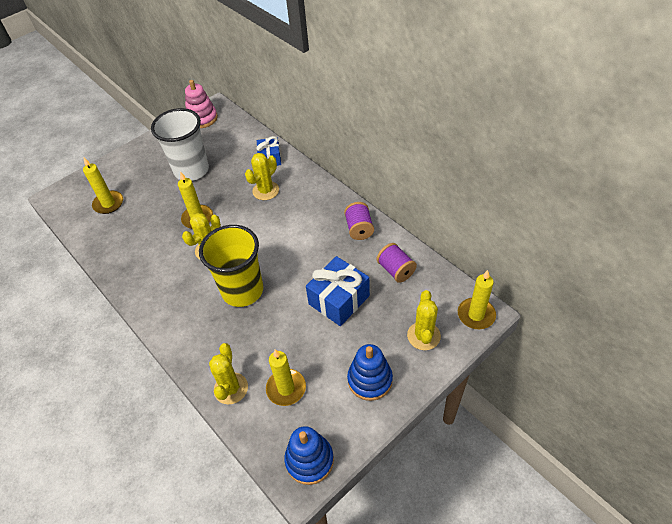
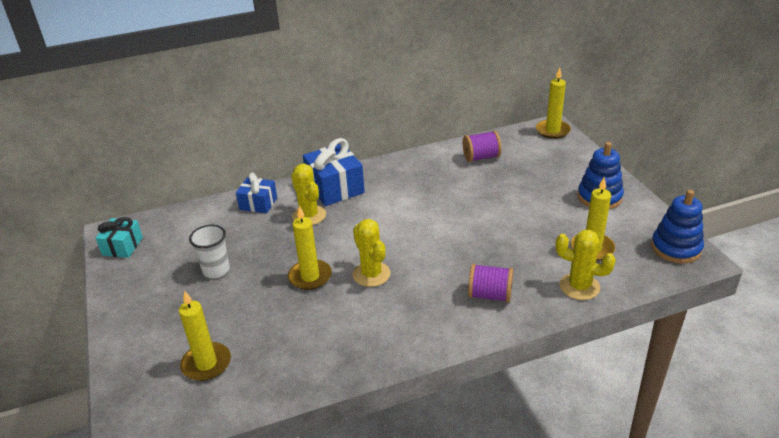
camera: 70 degrees left, 15 degrees down
white cup [151,108,209,181] -> white cup [189,225,230,278], size x0.53
pink stacking toy [185,80,218,128] -> turquoise gift [96,217,143,258]
yellow cup [199,225,263,307] -> none
blue gift [306,256,370,326] -> blue gift moved to [303,138,365,206]
purple spool [344,202,374,240] -> purple spool moved to [468,264,513,302]
yellow cactus [407,290,441,350] -> none

